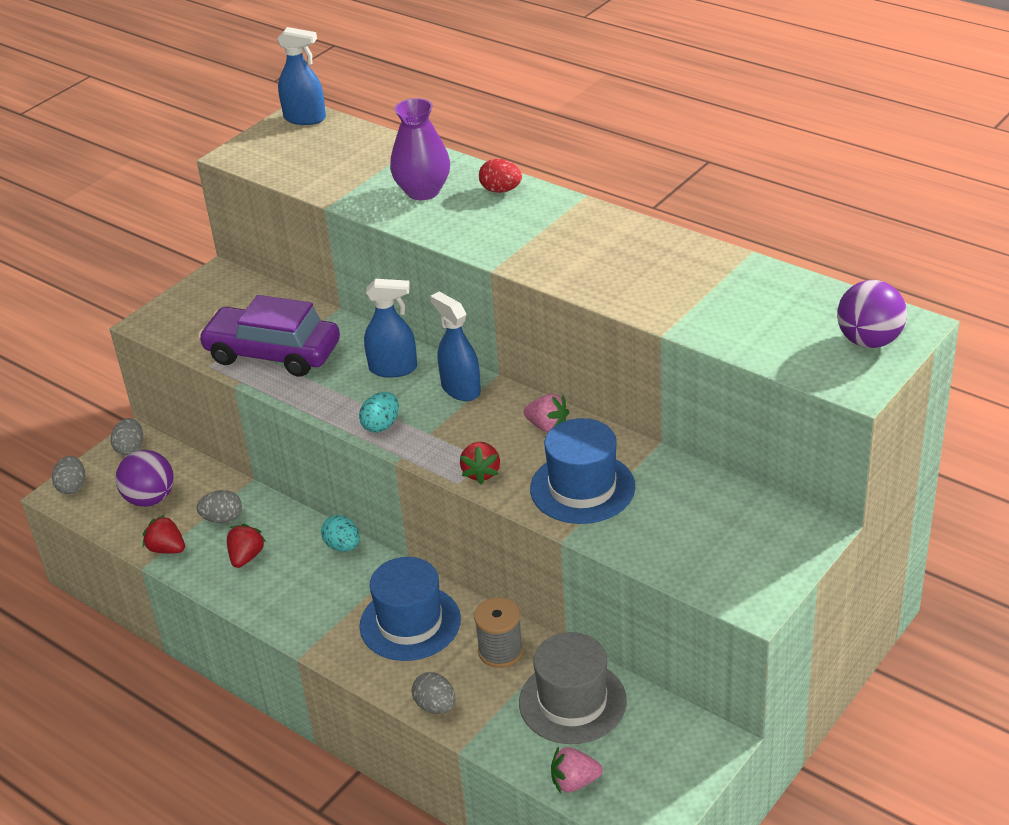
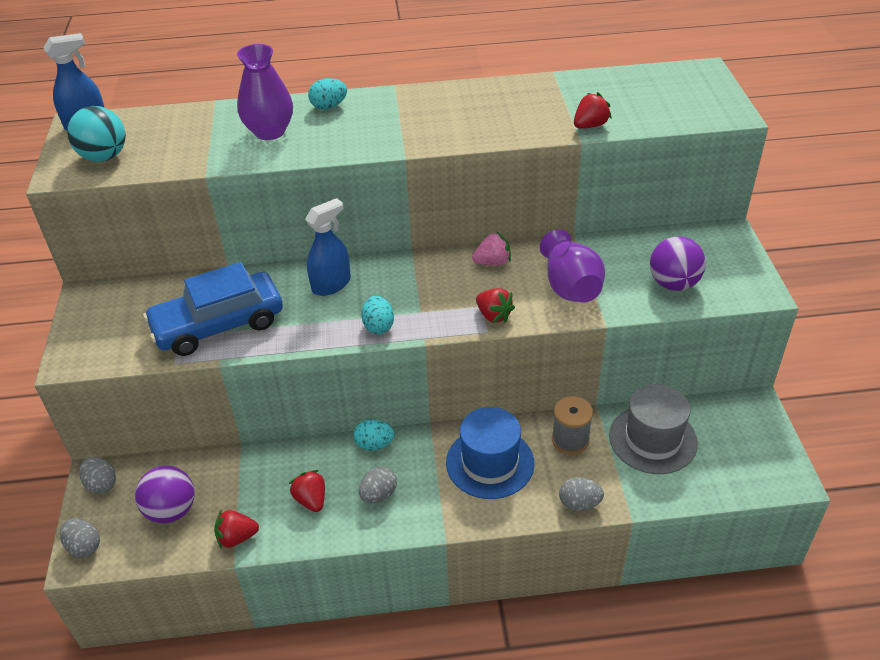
camera: 45 degrees left, 5 degrees up
grey egg [196,490,242,524] -> grey egg moved to [359,466,397,503]
purple car [198,295,340,377] -> blue car [143,262,283,356]
blue spray bottle [430,292,481,401] -> none
red egg [479,159,522,193] -> turquoise egg [308,78,347,110]
blue hat [530,418,635,524] -> purple vase [540,229,605,302]
pink strawberry [551,746,603,793] -> none
purple ball [837,280,907,348] -> purple ball moved to [650,236,706,291]
none -> turquoise ball [67,106,126,162]
none -> red strawberry [574,92,612,129]

